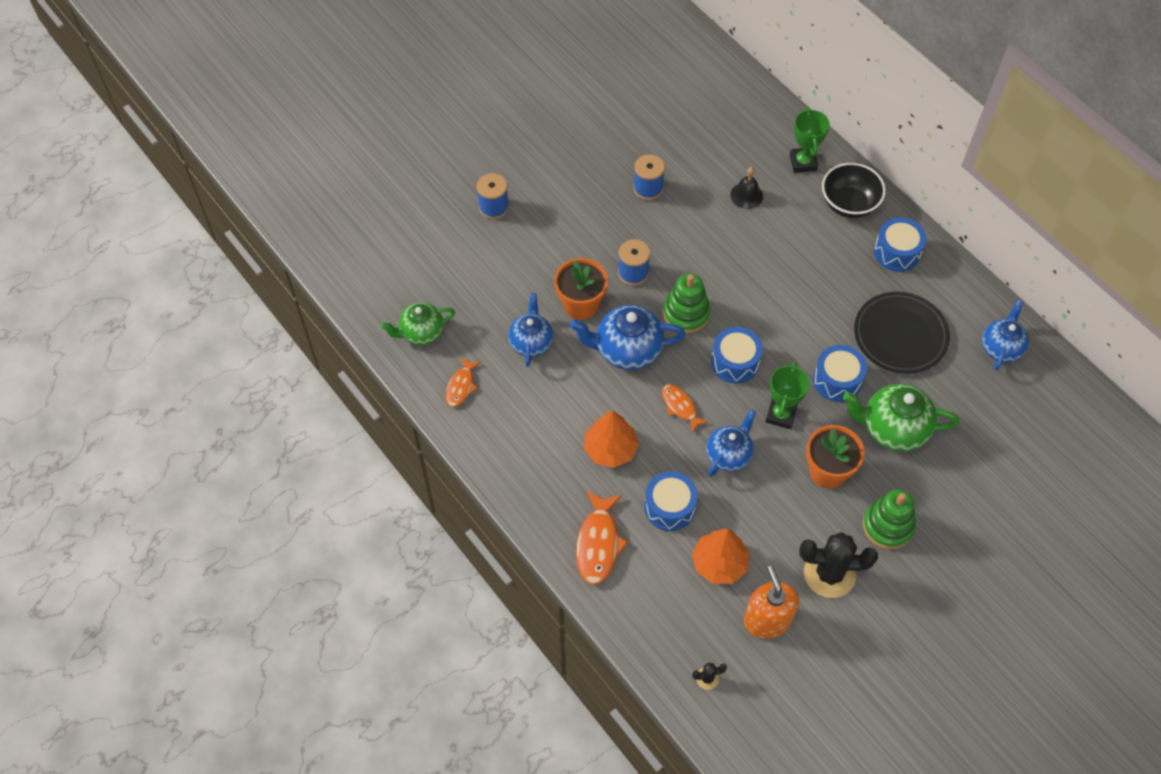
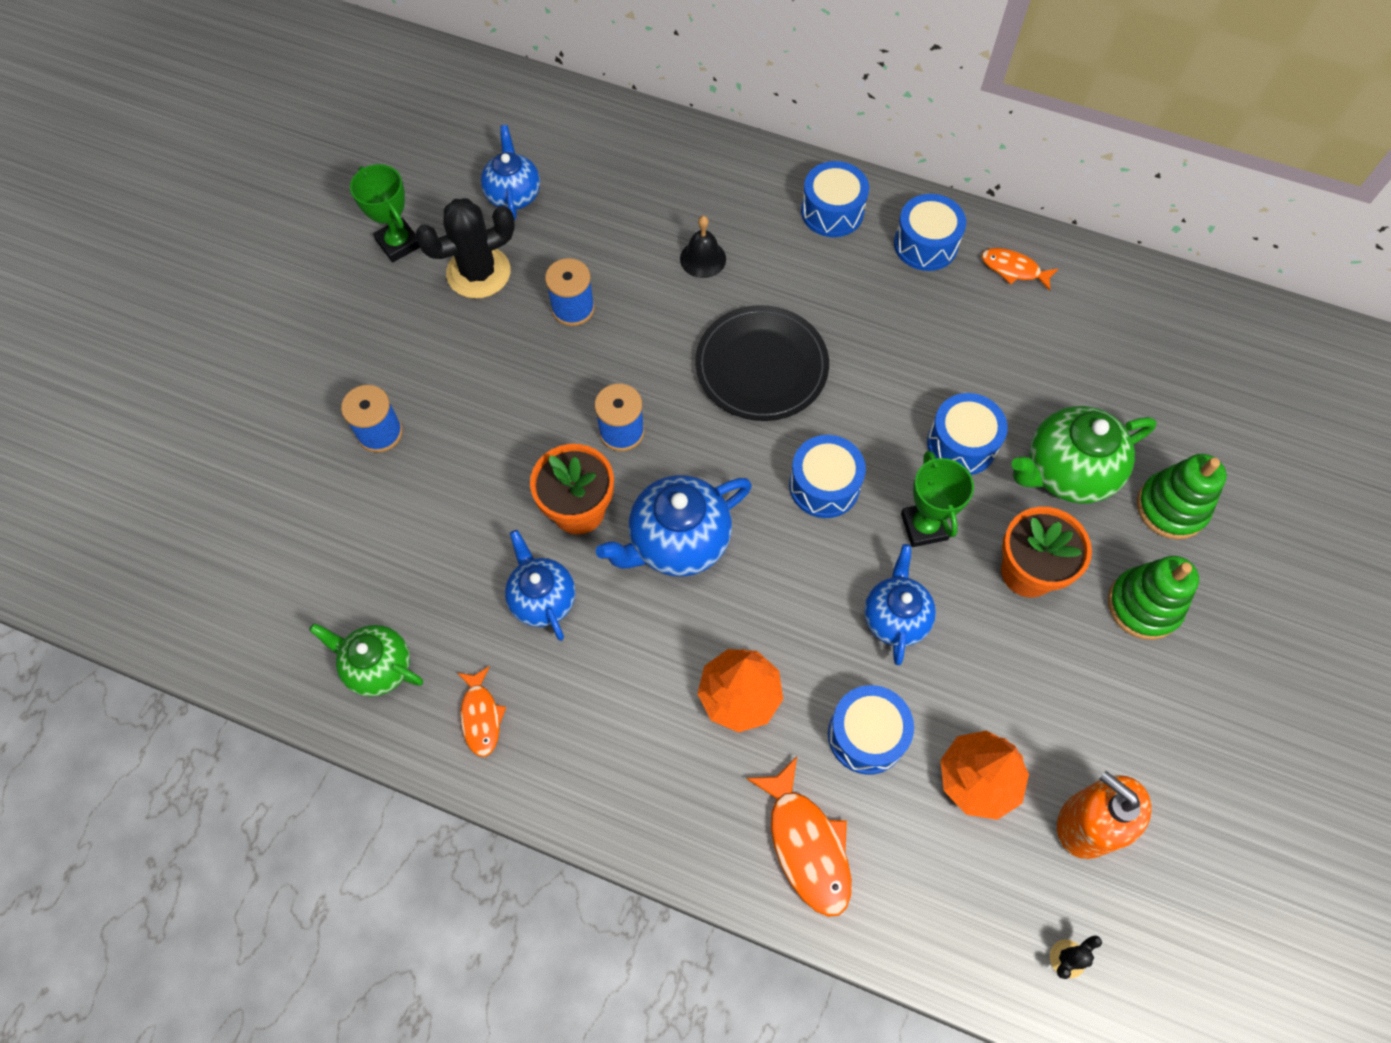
camera: 30 degrees left, 5 degrees up
green teapot [381,302,455,345] -> green teapot turned 75 degrees clockwise [309,623,423,697]
orange fish [662,385,709,433] -> orange fish moved to [982,248,1058,291]
green stacking toy [663,274,711,333] -> green stacking toy moved to [1137,454,1227,540]
green trophy [790,108,830,173] -> green trophy moved to [350,164,420,262]
black cactus [800,532,878,598] -> black cactus moved to [415,198,515,299]
black bowl [822,163,886,218] -> blue drum [801,161,869,237]
black plate [854,292,950,374] -> black plate moved to [695,305,829,421]
blue teapot [982,300,1029,370] -> blue teapot moved to [481,125,540,220]

